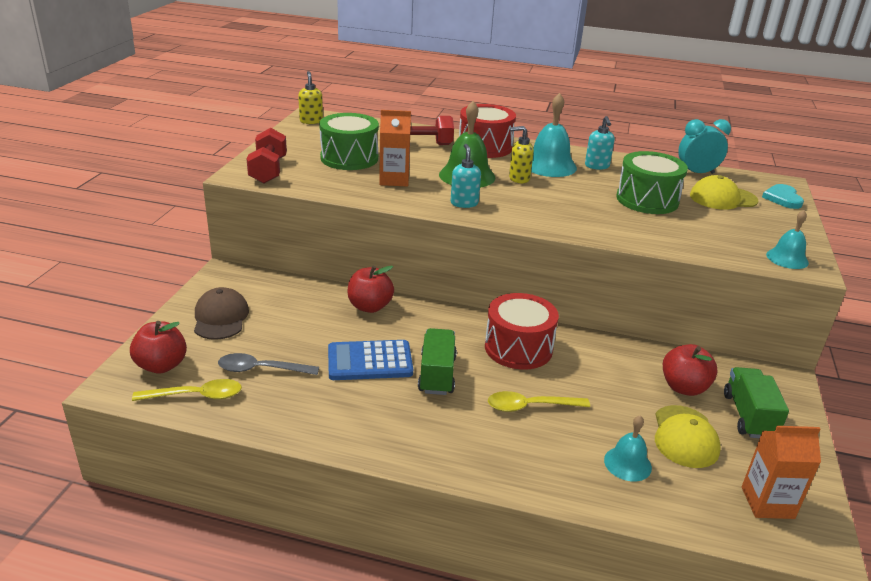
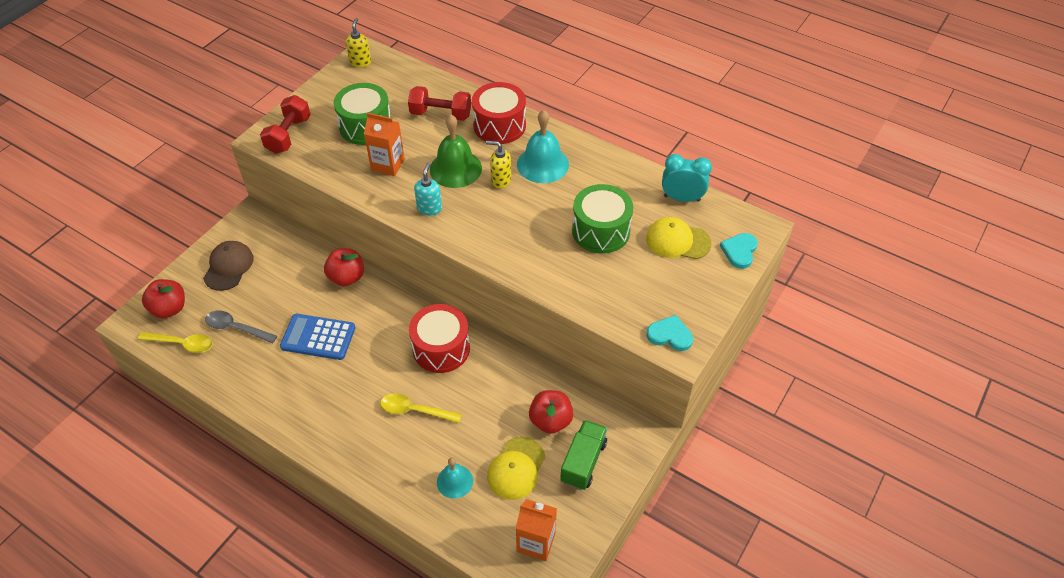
camera: 20 degrees right, 20 degrees up
green truck [418,328,457,395] -> none
turquoise soap dispenser [585,116,615,170] -> none
turquoise bell [766,210,809,269] -> turquoise heart [647,315,693,351]

